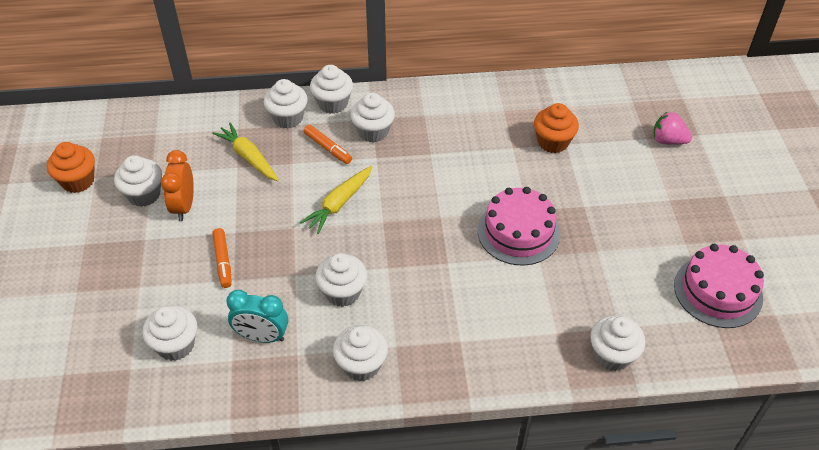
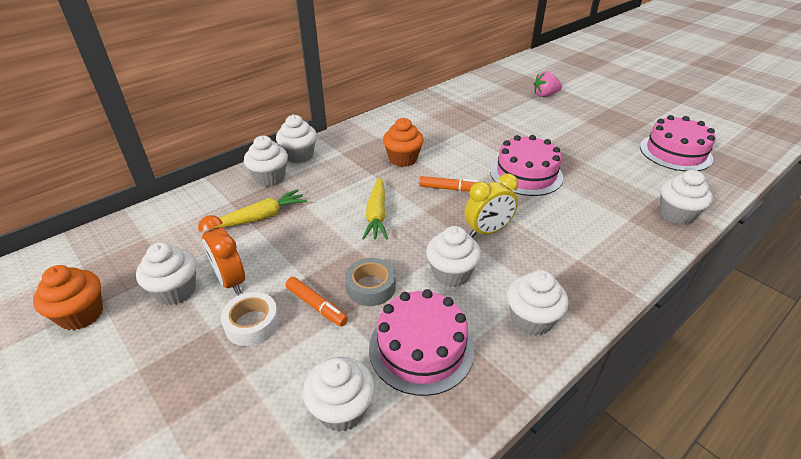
camera: 35 degrees left, 10 degrees down
yellow carrot [212,122,279,181] -> yellow carrot turned 135 degrees clockwise [211,189,307,229]
turquoise clock [226,290,288,343] -> pink cake [369,289,475,396]
orange marker [304,125,352,164] -> orange marker moved to [419,176,478,191]
white cupcake [350,93,395,143] -> none
orange cupcake [534,103,579,153] -> orange cupcake moved to [383,118,424,167]
none -> white tape [221,292,279,346]
none -> grey tape [345,258,396,306]
none -> yellow clock [464,174,518,237]

